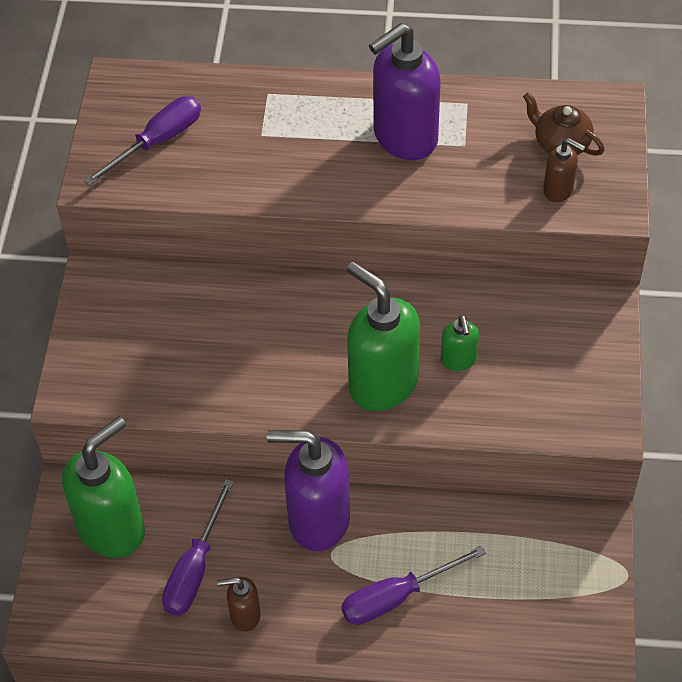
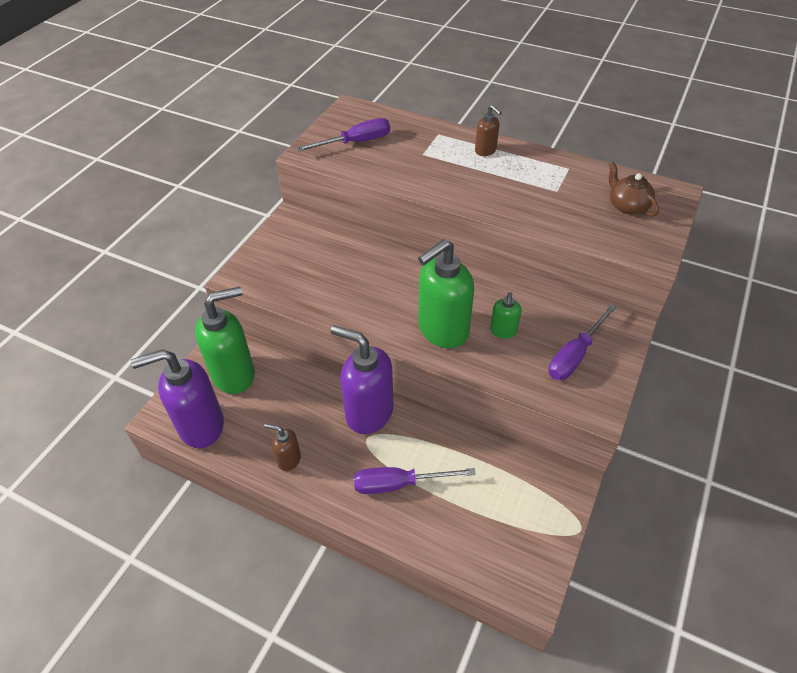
camera: 20 degrees right, 5 degrees down
purple screwdriver [162,479,234,616] -> purple screwdriver moved to [548,304,617,380]
green soap dispenser [347,262,420,411] -> green soap dispenser turned 105 degrees counterclockwise [418,239,474,348]
purple soap dispenser [369,23,441,160] -> purple soap dispenser moved to [131,349,224,448]
brown soap dispenser [543,138,585,202] -> brown soap dispenser moved to [475,105,502,156]

